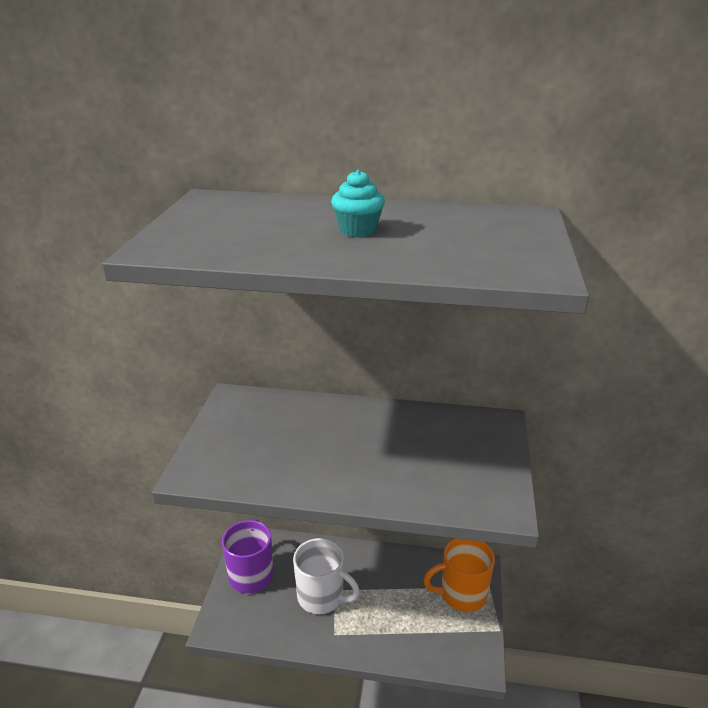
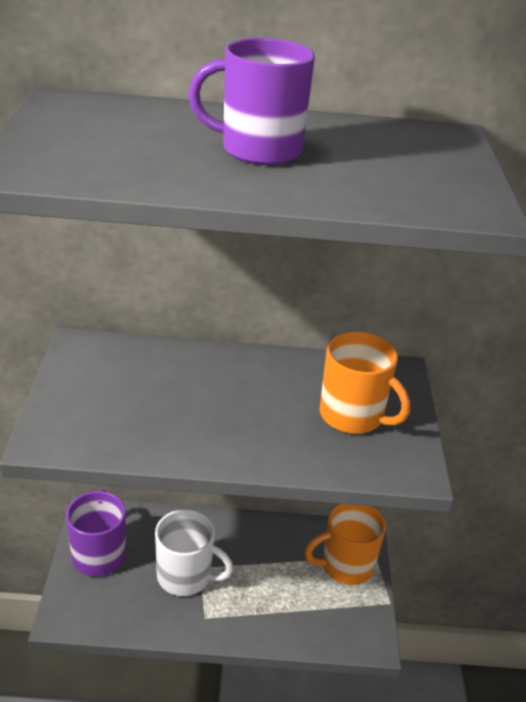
camera: 10 degrees left, 5 degrees up
turquoise cupcake [331,170,385,237] -> purple mug [188,38,315,165]
none -> orange mug [319,332,410,434]

